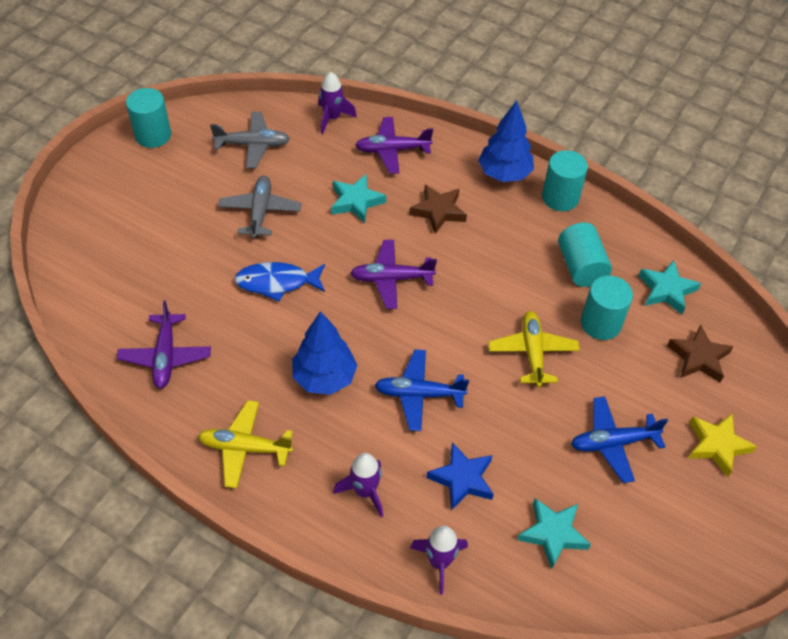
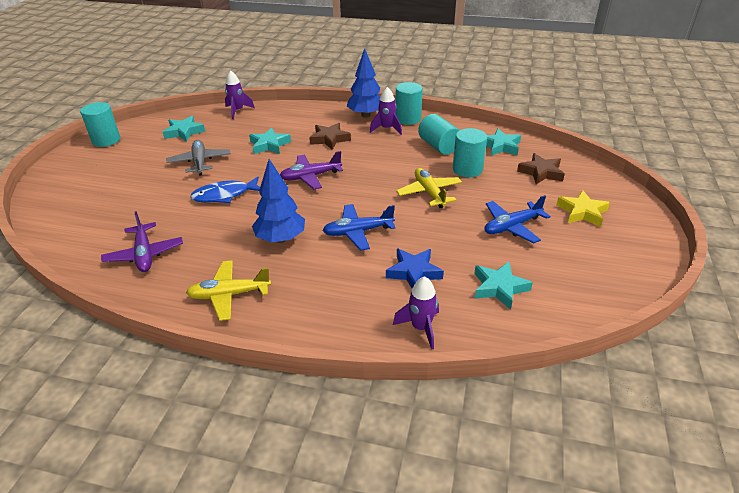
camera: 15 degrees left, 15 degrees down
grey plane [210,112,290,168] -> turquoise star [163,116,205,142]
purple rocket [333,453,383,517] -> purple rocket moved to [370,87,402,135]
purple plane [355,117,433,174] -> none

